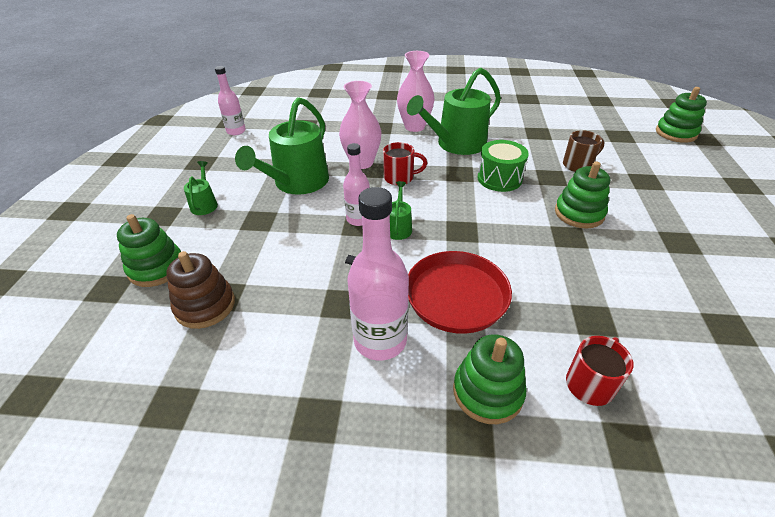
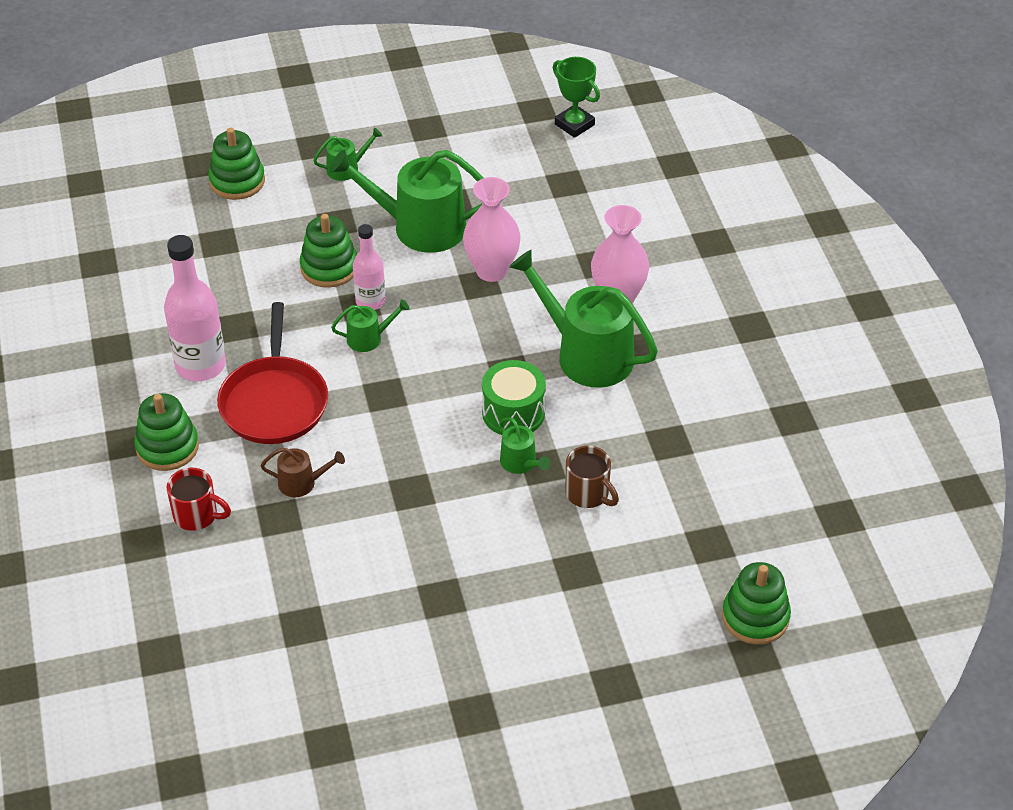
camera: 70 degrees right, 5 degrees up
brown stacking toy [166,251,235,329] -> none
pink bottle [215,66,246,135] -> none
red mug [383,142,427,186] -> none
green stacking toy [555,161,610,228] -> green stacking toy moved to [300,214,357,288]
none -> brown watering can [261,448,345,497]
none -> green watering can [499,417,551,474]
none -> green trophy [553,57,600,138]

